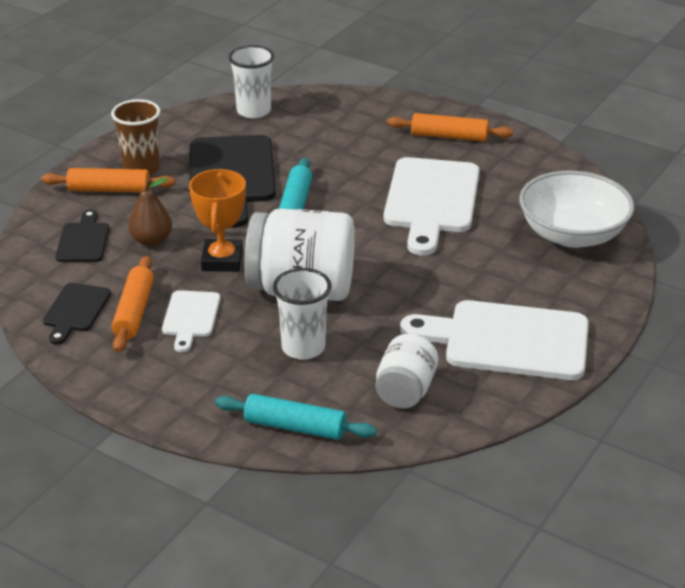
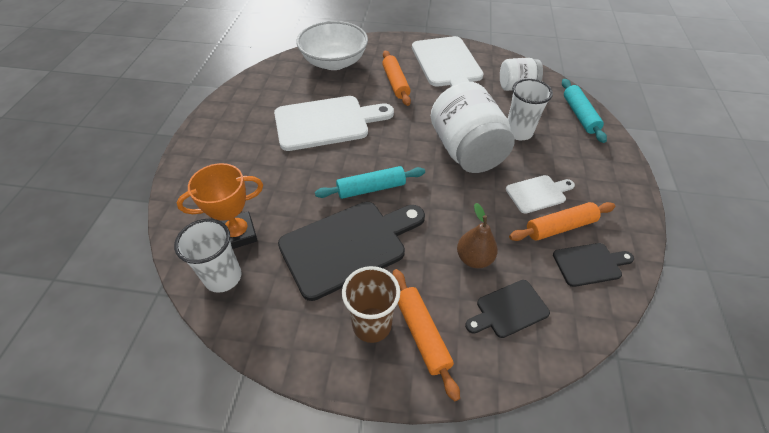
camera: 115 degrees left, 15 degrees up
orange trophy [189,169,246,272] -> orange trophy moved to [177,163,263,249]
orange rolling pin [387,113,513,142] -> orange rolling pin moved to [382,51,411,106]

